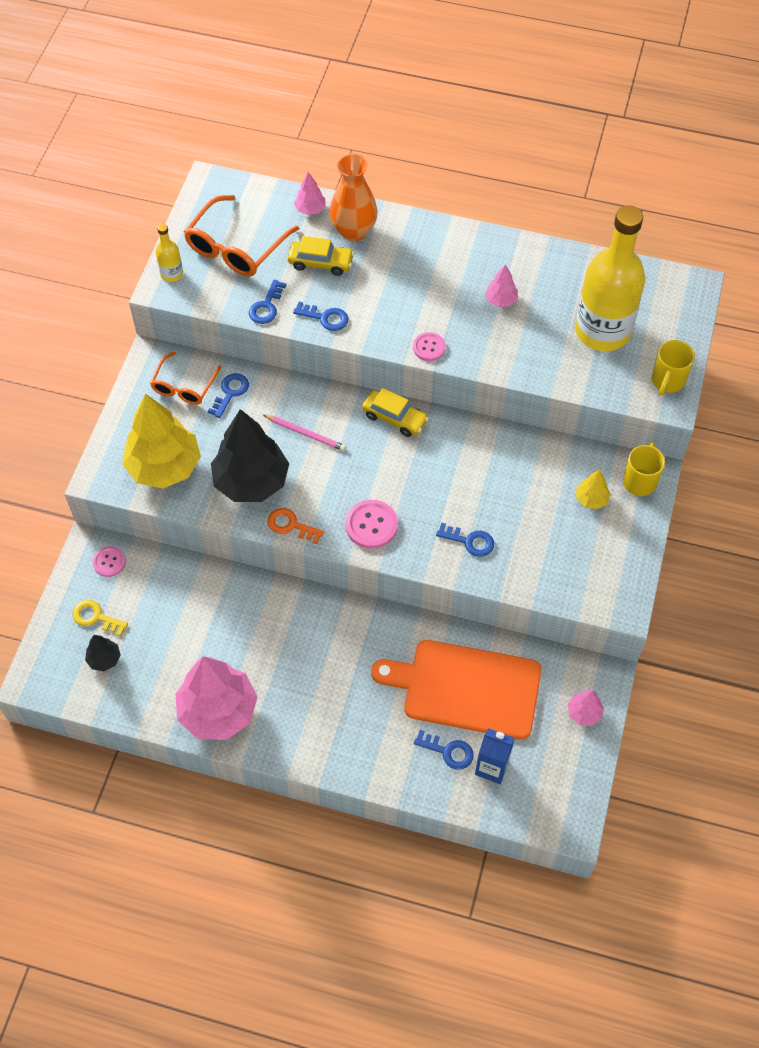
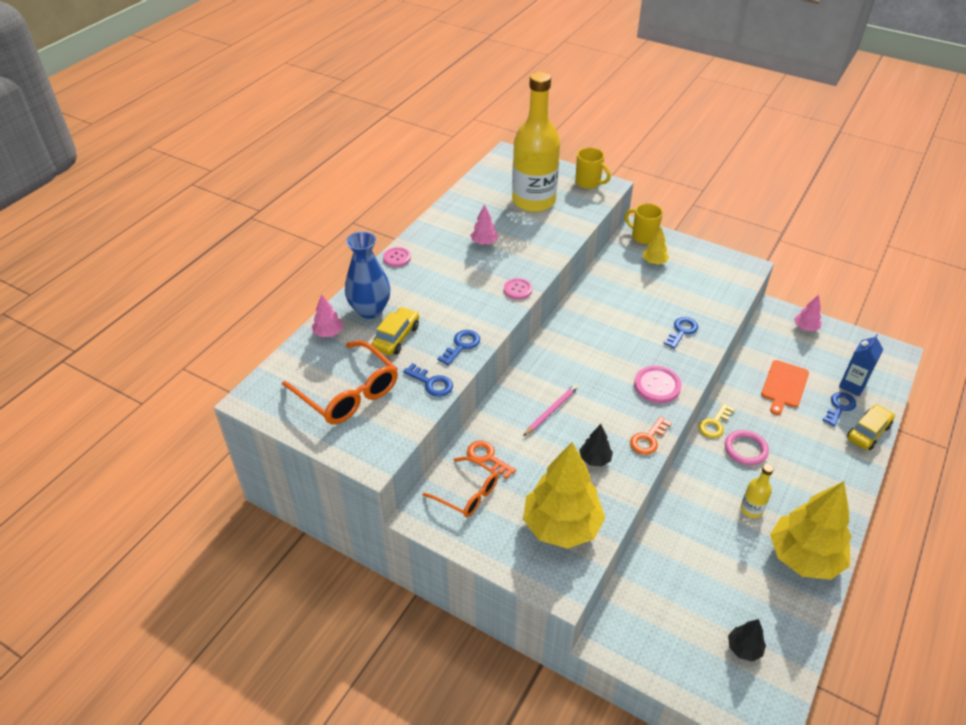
camera: 75 degrees left, 15 degrees down
yellow key [72,600,128,636] -> yellow key moved to [698,403,735,438]
pink button [92,546,126,577] -> pink button moved to [383,247,411,267]
yellow bottle [156,224,183,282] -> yellow bottle moved to [741,464,774,518]
pink tree [176,656,258,740] -> yellow tree [770,481,851,580]
blue key [207,373,249,418] -> orange key [467,440,516,479]
black tree [211,409,289,502] -> black tree [579,424,613,466], size x0.44
orange vase [330,154,377,241] -> blue vase [345,231,390,319]
yellow car [362,388,429,437] -> yellow car moved to [847,404,895,450]
orange cutting board [371,640,541,740] -> orange cutting board [761,360,809,415], size x0.54
none -> pink ring [725,430,769,465]

